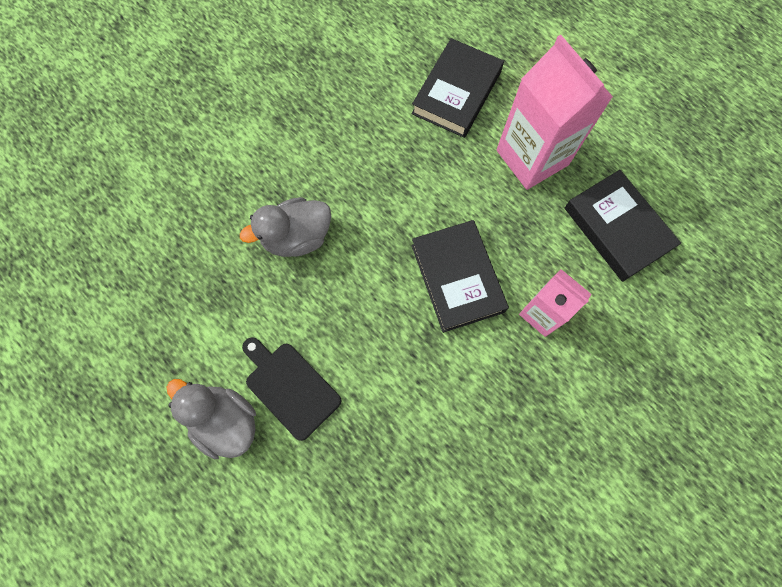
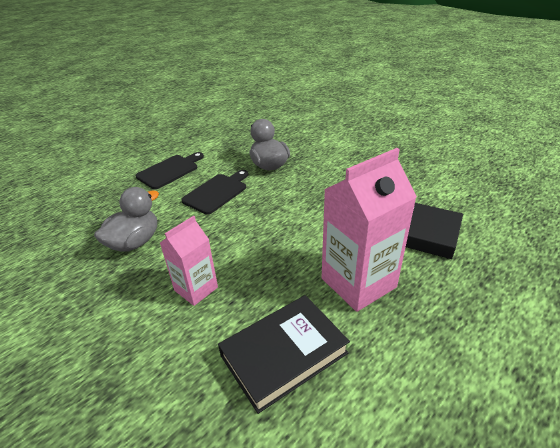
camera: 90 degrees right, 35 degrees down
grey duck [167,379,256,459] -> grey duck moved to [94,187,159,252]
black book [411,220,509,333] -> none
none -> black cutting board [181,170,249,215]

